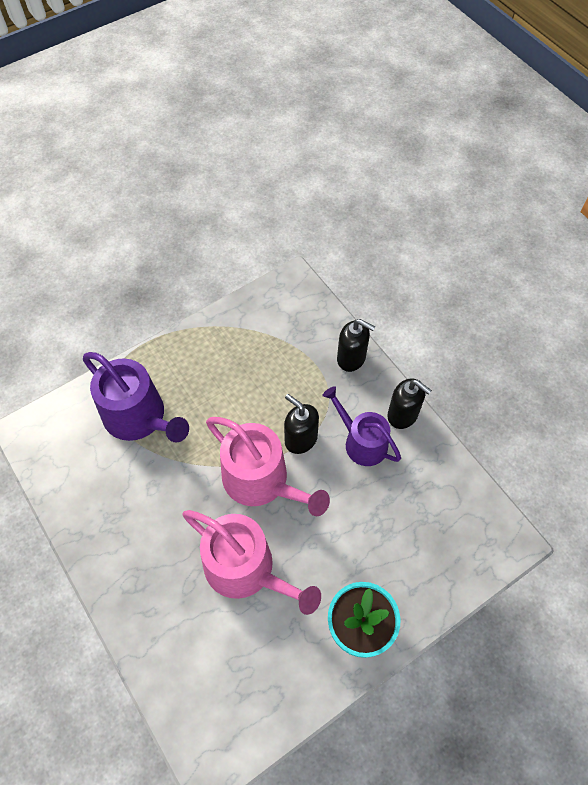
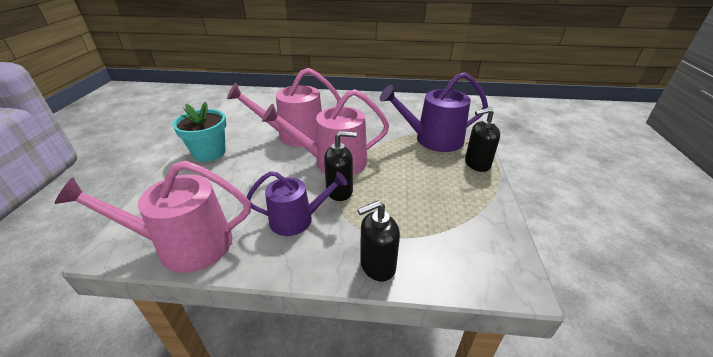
camera: 130 degrees right, 25 degrees down
black soap dispenser [387,379,432,429] -> black soap dispenser moved to [465,108,500,172]
none -> pink watering can [55,161,251,273]

